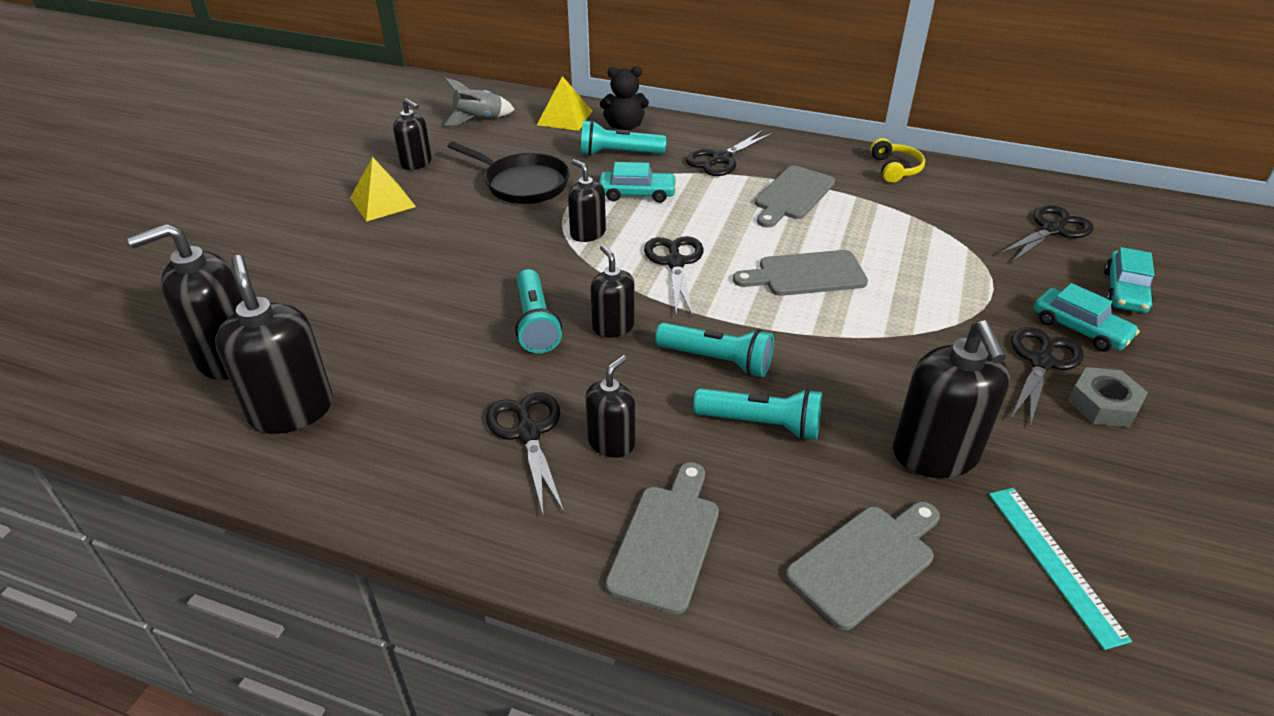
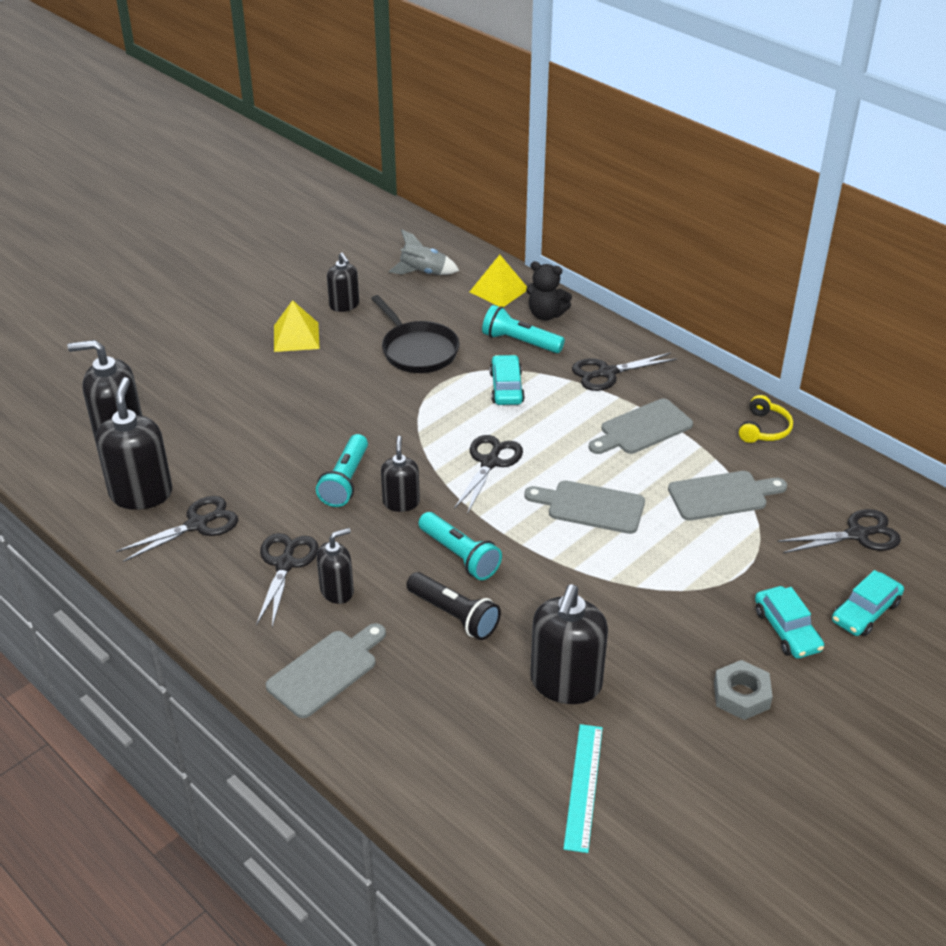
camera: 25 degrees right, 0 degrees up
black soap dispenser [568,159,606,242] -> none
turquoise car [599,162,677,203] -> turquoise car turned 120 degrees counterclockwise [490,355,525,405]
turquoise flashlight [693,388,822,440] -> black flashlight [406,572,501,640]
grey cutting board [785,502,940,630] -> grey cutting board moved to [668,471,787,521]
black scissors [1010,327,1084,426] -> black scissors moved to [116,496,238,562]

